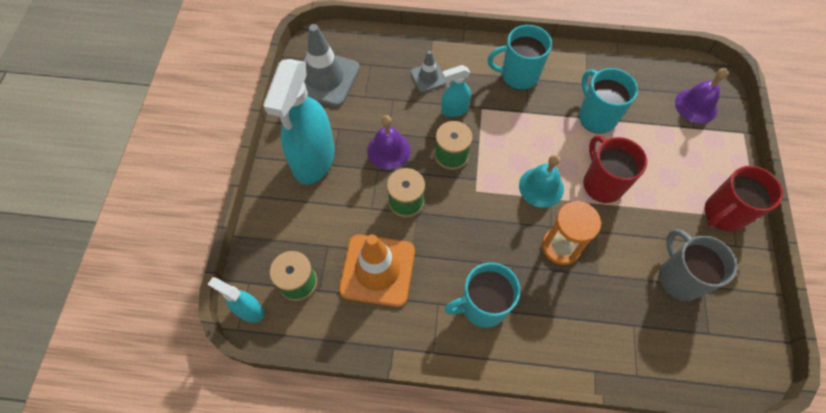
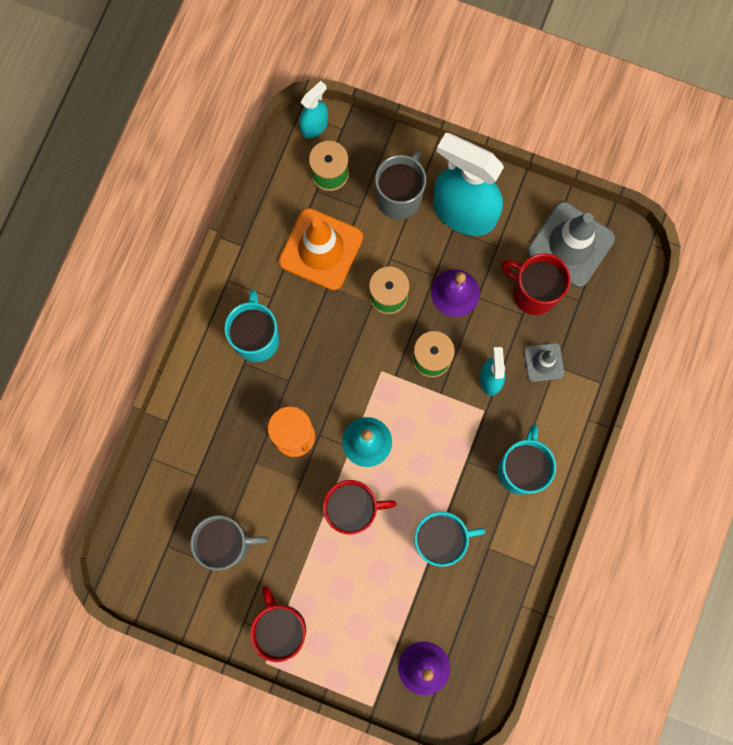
camera: 105 degrees right, 15 degrees up
none -> grey mug [375,150,426,220]
none -> red mug [501,253,571,315]

